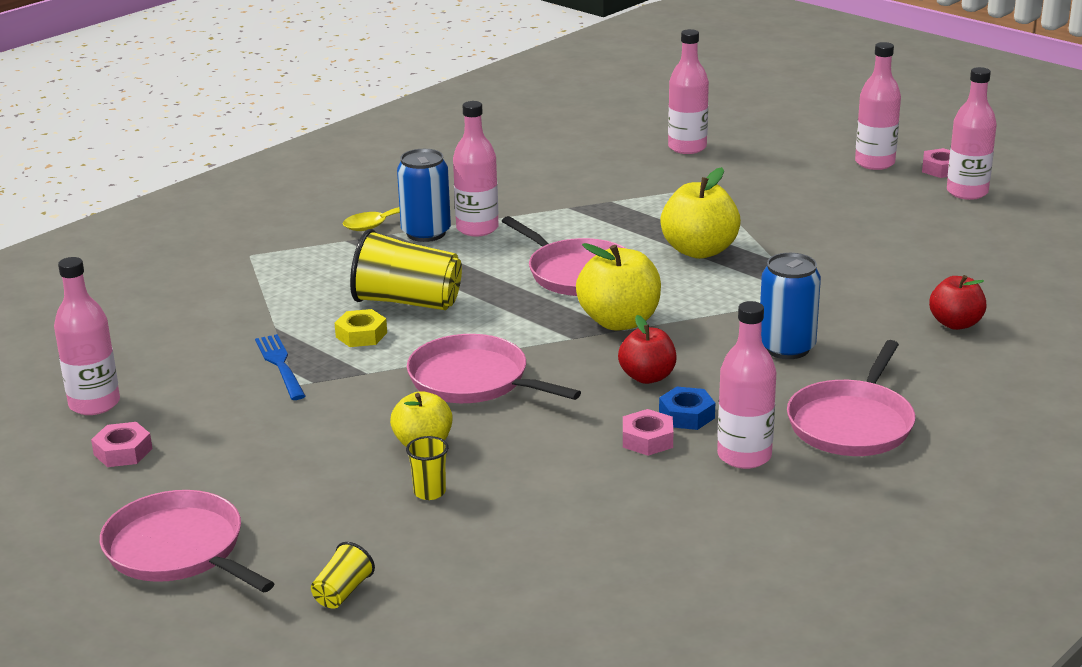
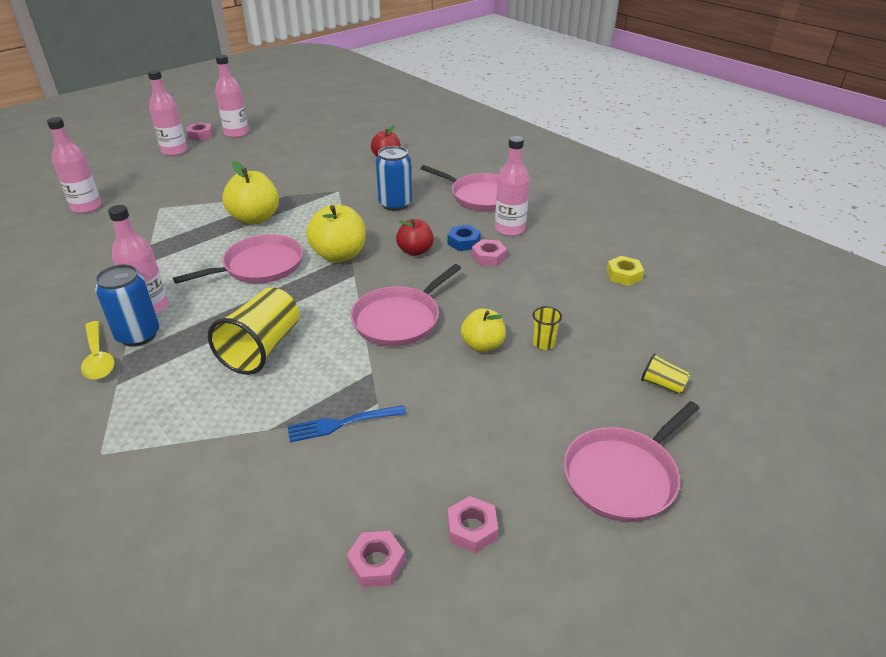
camera: 85 degrees left, 10 degrees up
pink bottle [54,257,120,415] -> pink nut [347,531,405,587]
yellow nut [335,309,387,347] -> yellow nut moved to [606,256,644,286]

